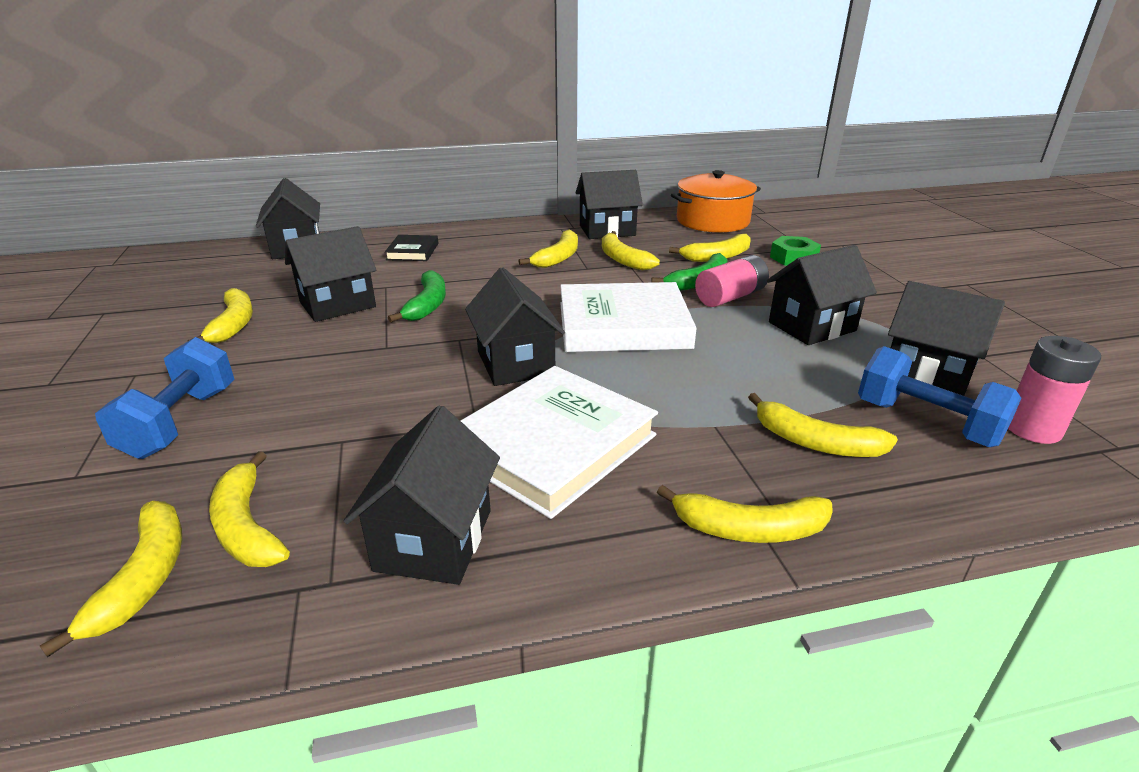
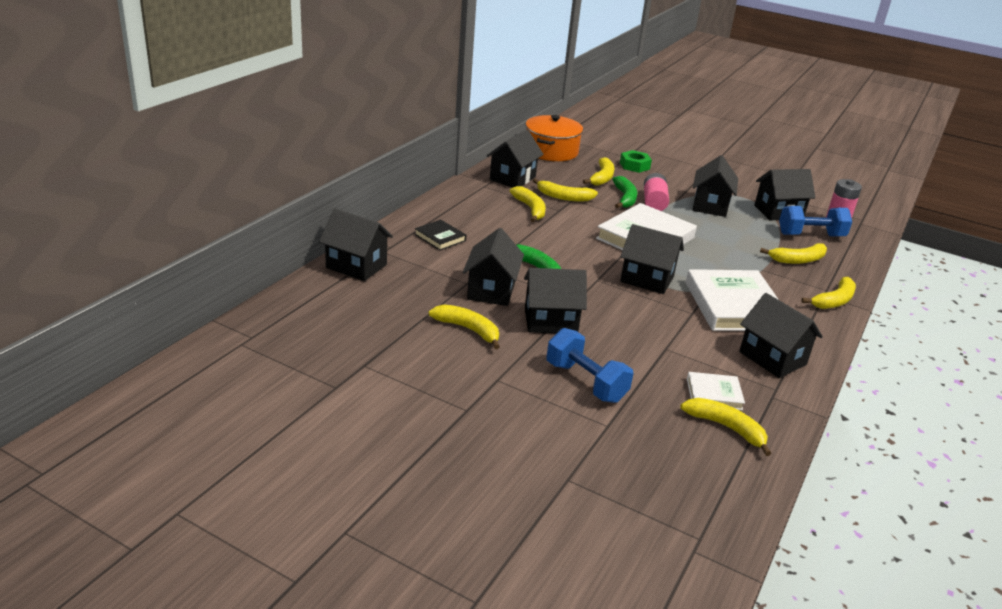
camera: 50 degrees left, 0 degrees up
yellow banana [209,451,290,567] -> white book [687,372,745,410]
none -> black house [524,268,587,333]

